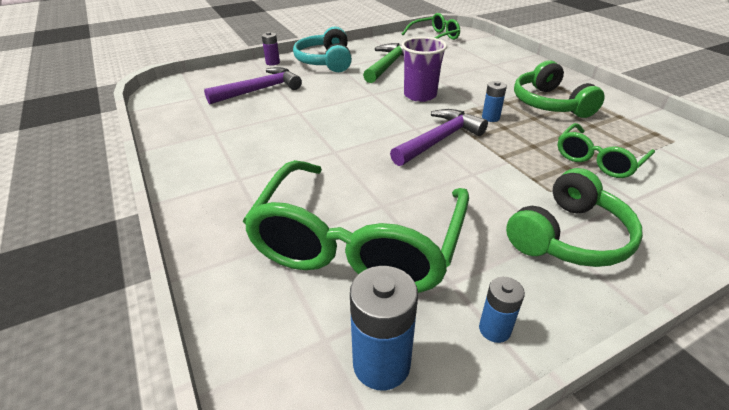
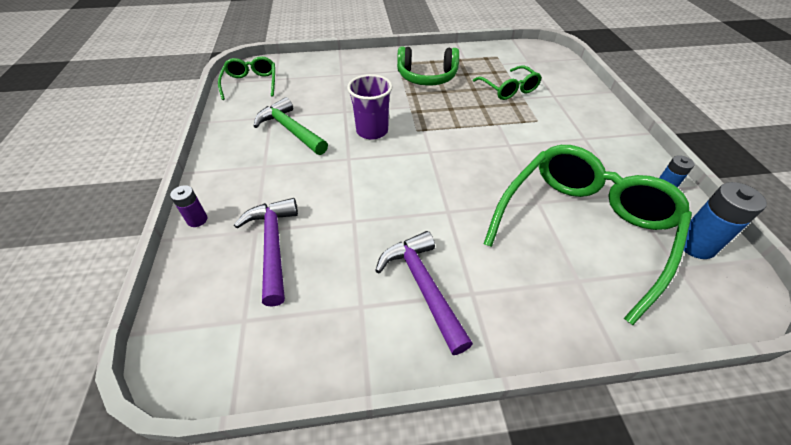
camera: 70 degrees left, 10 degrees up
green glasses [243,160,469,293] -> green glasses turned 90 degrees counterclockwise [484,145,692,325]
turquoise headphones [293,27,352,72] -> none
purple hammer [390,109,488,166] -> purple hammer moved to [375,231,473,355]
blue battery [482,81,507,122] -> none
green headphones [506,168,643,267] -> none

